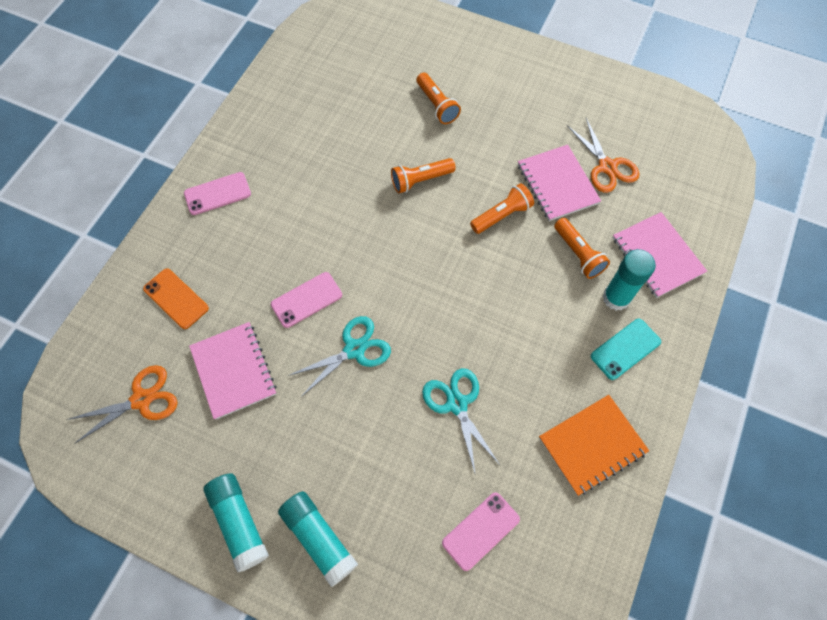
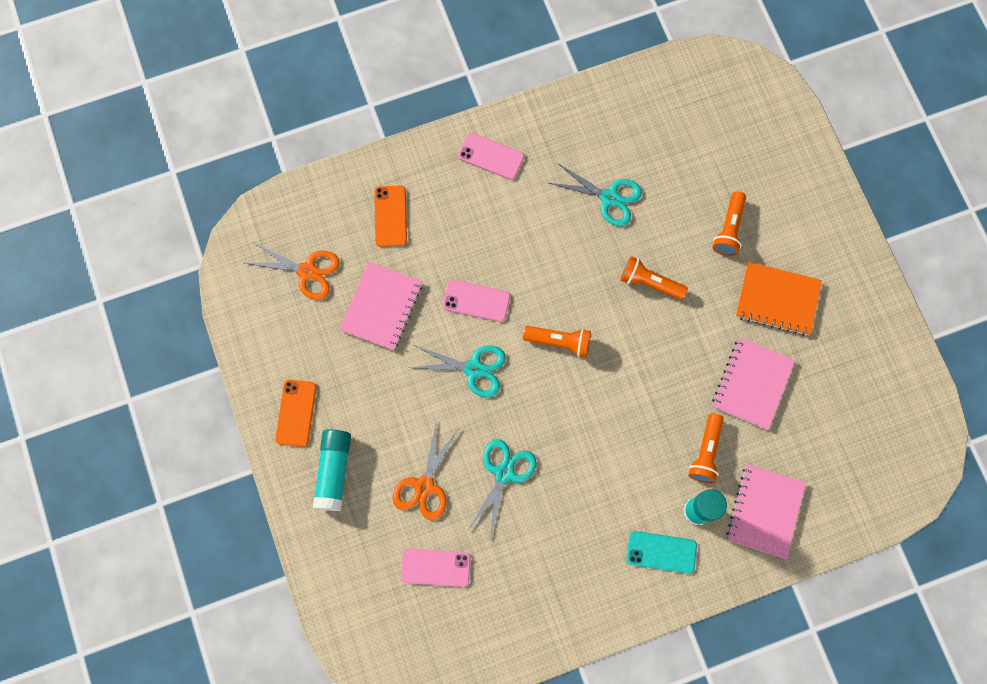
camera: 45 degrees right, 10 degrees up
turquoise glue stick [203,473,269,572] -> orange phone [275,380,317,447]
orange flashlight [470,183,534,234] -> orange flashlight moved to [523,326,591,357]
orange notebook [539,395,649,496] -> orange notebook moved to [736,262,822,336]
orange scissors [567,118,639,193] -> orange scissors moved to [392,420,459,520]
none -> turquoise scissors [549,163,642,226]

